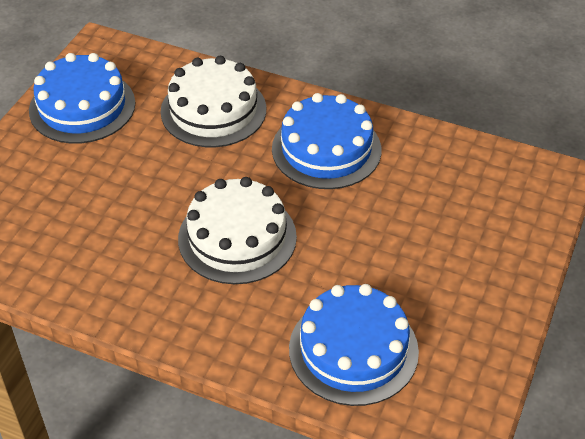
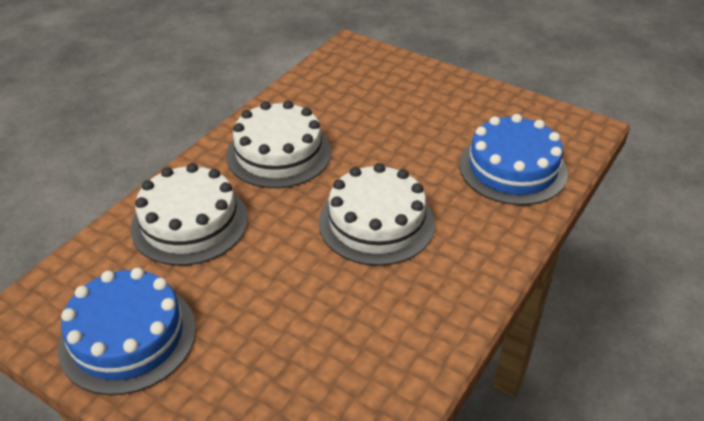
camera: 80 degrees left, 5 degrees down
blue cake [272,93,381,189] -> white cake [226,100,331,188]

